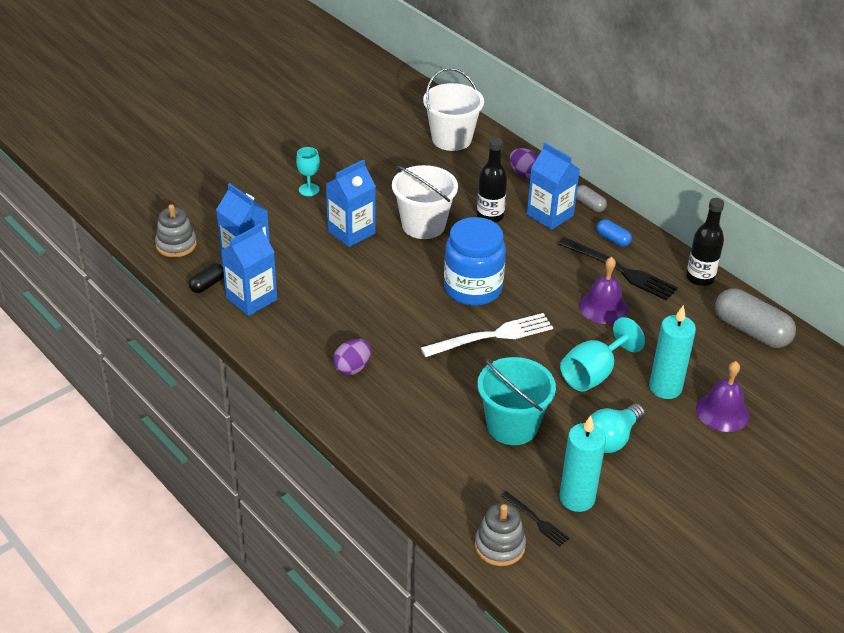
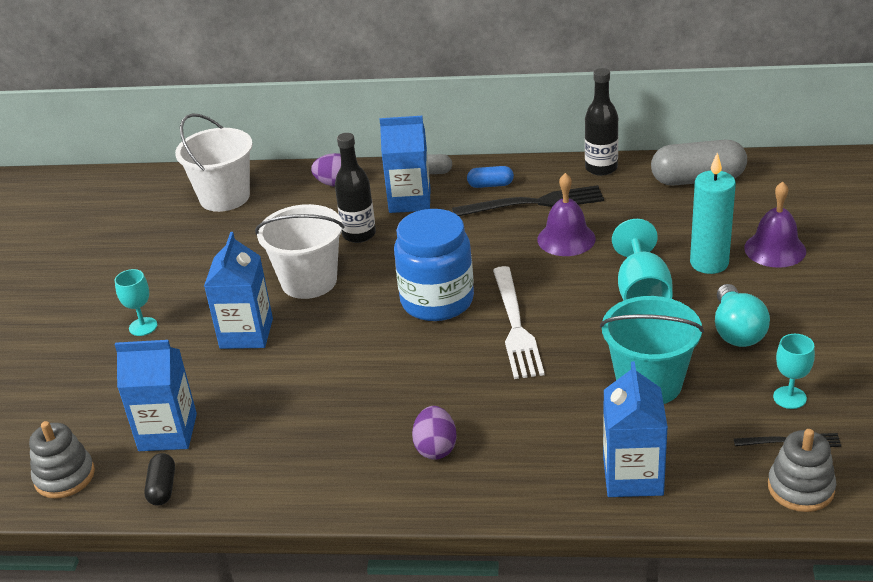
camera: 40 degrees left, 5 degrees down
blue carton [221,224,277,316] -> blue carton moved to [603,361,668,497]
white fork [421,313,553,357] -> white fork turned 150 degrees clockwise [493,266,545,379]
turquoise candle [560,415,606,512] -> turquoise goblet [773,334,815,409]

